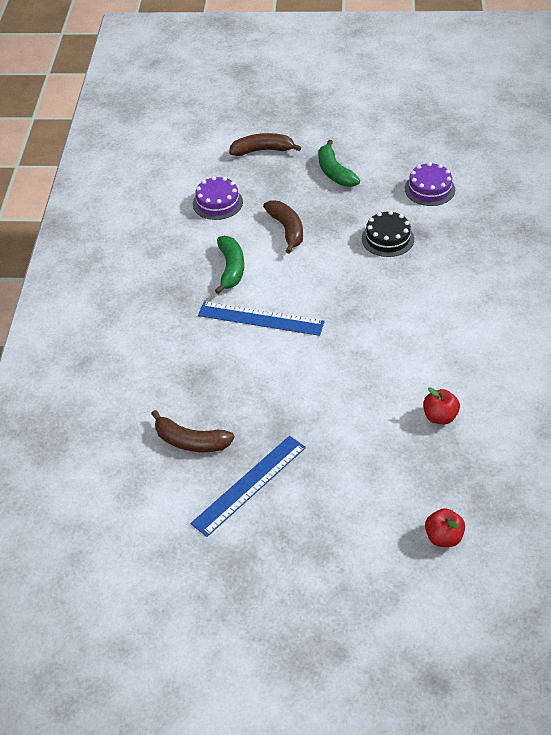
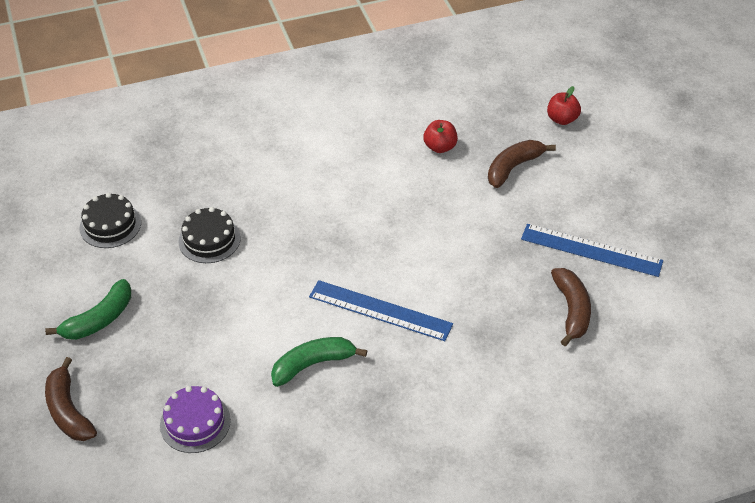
camera: 115 degrees left, 0 degrees up
blue ruler [198,301,325,336] -> blue ruler turned 60 degrees counterclockwise [309,280,453,341]
brown banana [263,200,303,254] -> brown banana moved to [488,140,556,188]
purple cake [405,162,455,206] -> black cake [79,193,141,248]

